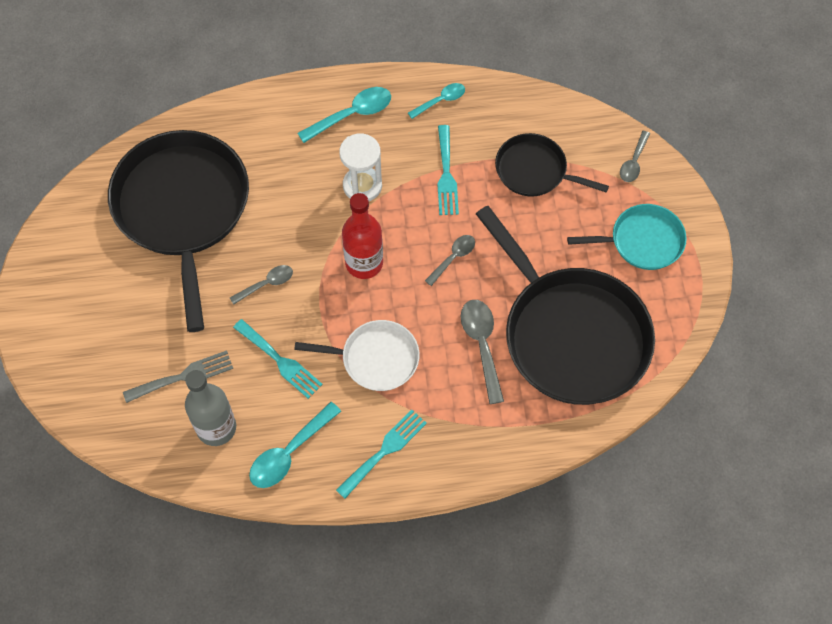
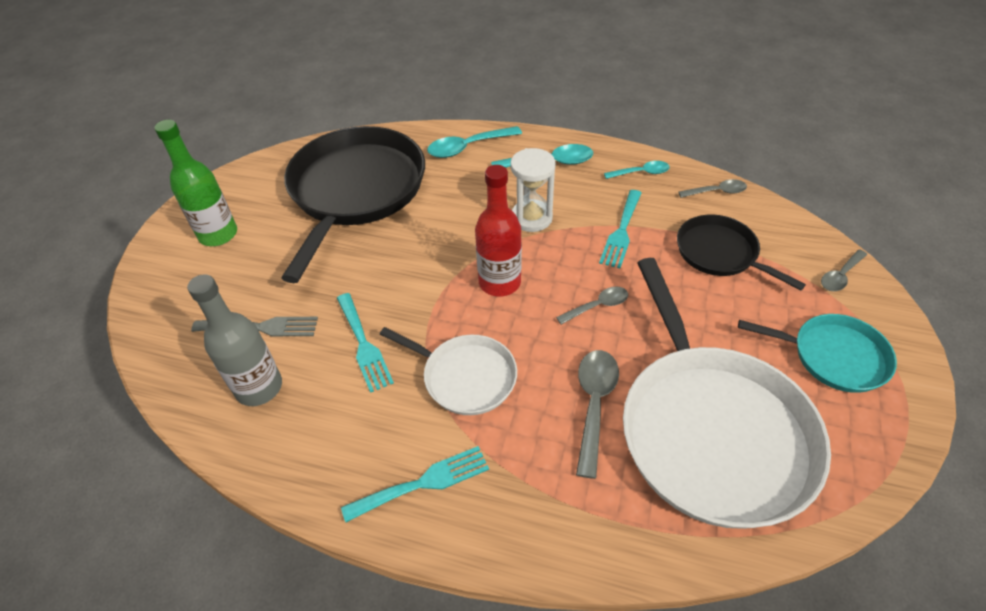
camera: 25 degrees right, 15 degrees down
grey spoon [230,265,293,305] -> grey spoon moved to [678,179,747,198]
turquoise spoon [249,402,341,488] -> turquoise spoon moved to [427,126,522,158]
black pan [476,206,655,405] -> white pan [623,258,831,529]
none -> green bottle [155,120,237,246]

